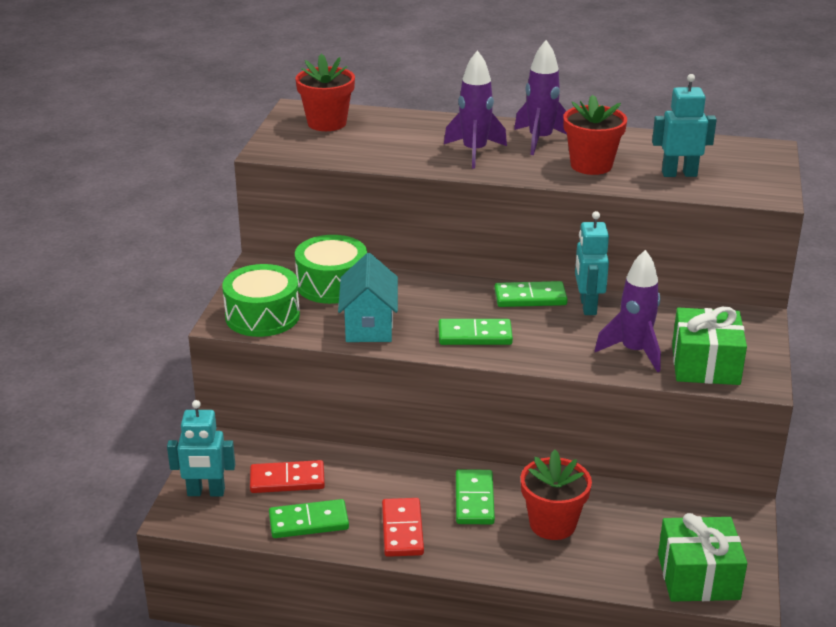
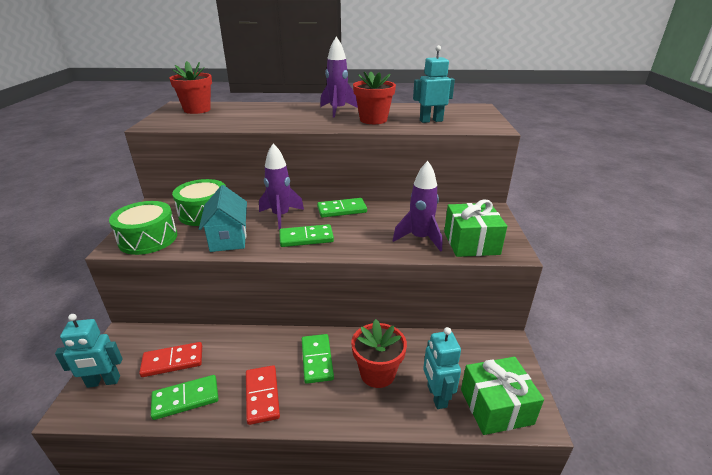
camera: 10 degrees left, 0 degrees up
purple rocket [444,50,507,168] -> purple rocket moved to [259,143,304,230]
turquoise robot [575,211,609,315] -> turquoise robot moved to [423,327,461,409]

